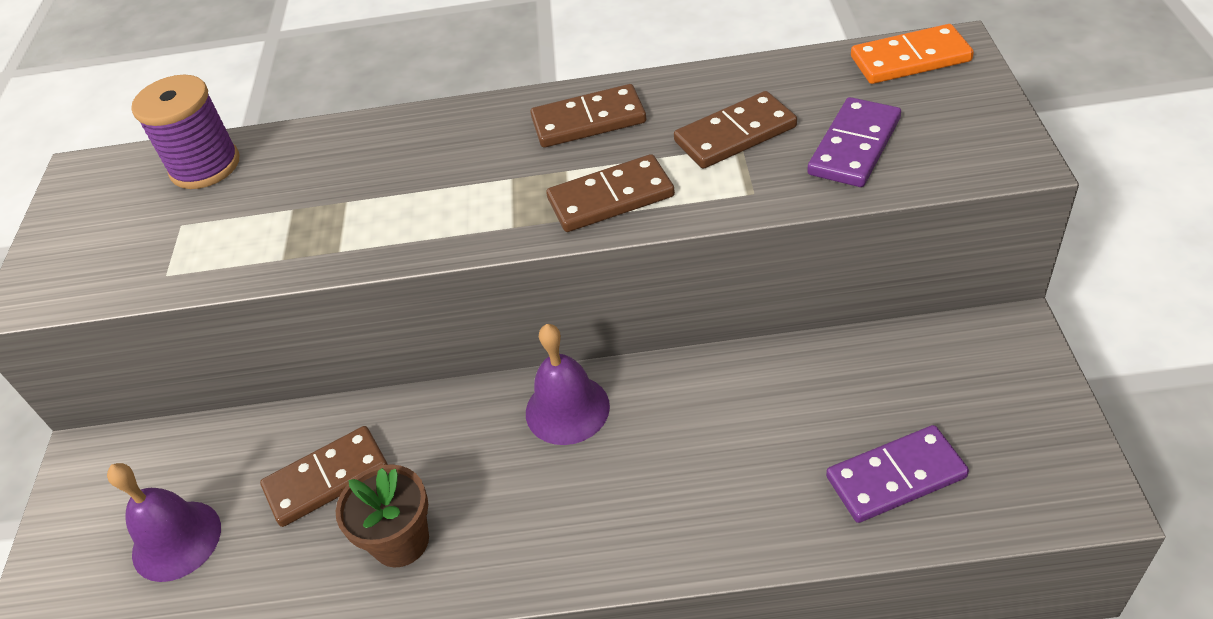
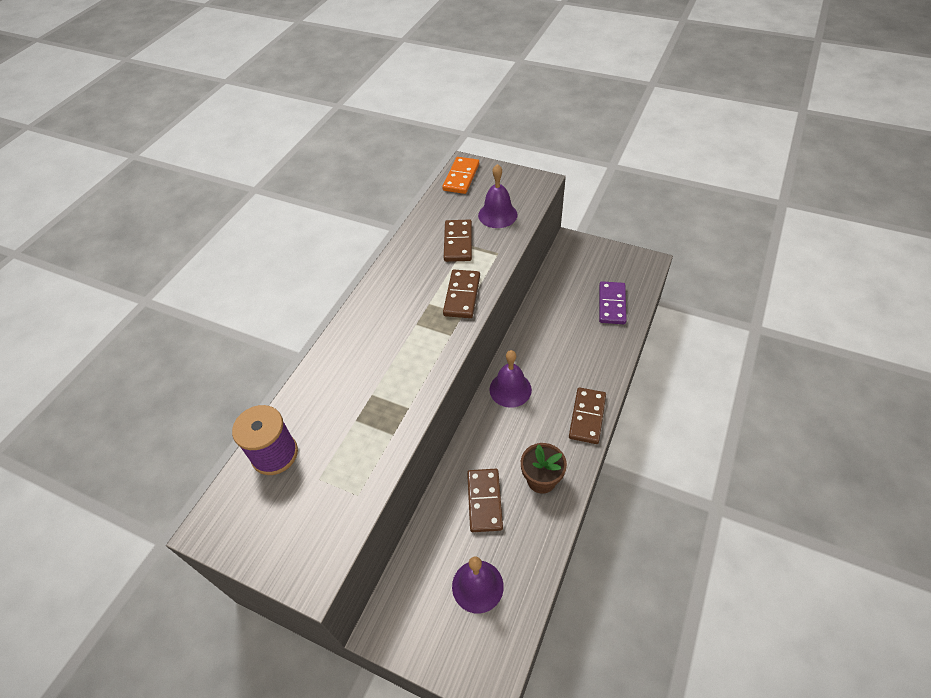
camera: 65 degrees left, 5 degrees up
brown domino [530,84,646,148] -> brown domino moved to [569,387,606,444]
purple domino [807,97,901,187] -> purple bell [478,164,518,228]

